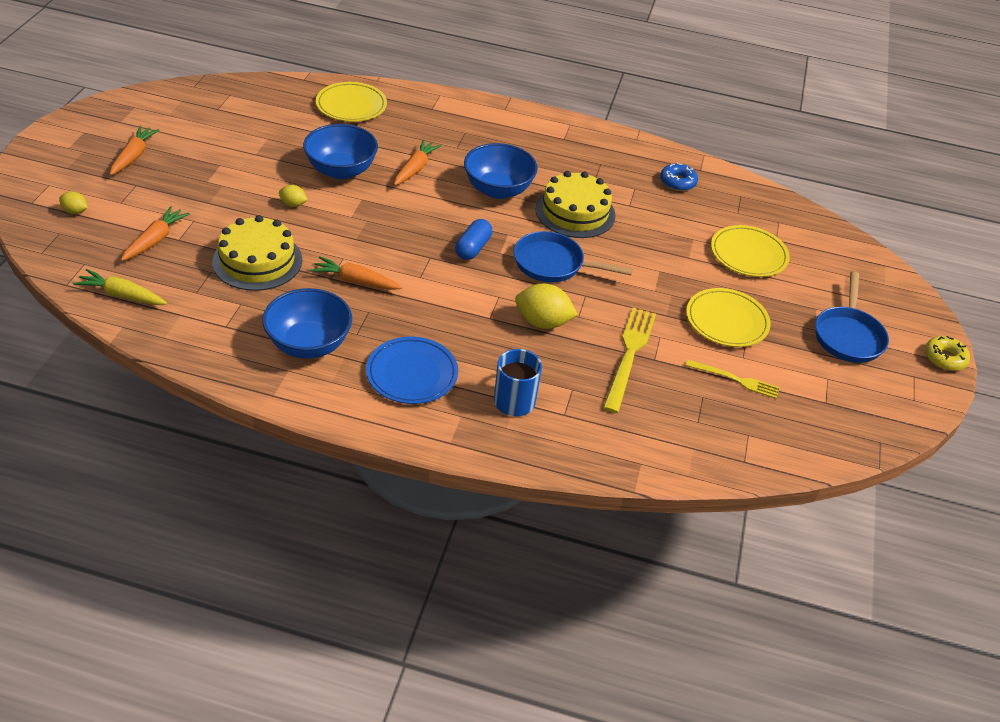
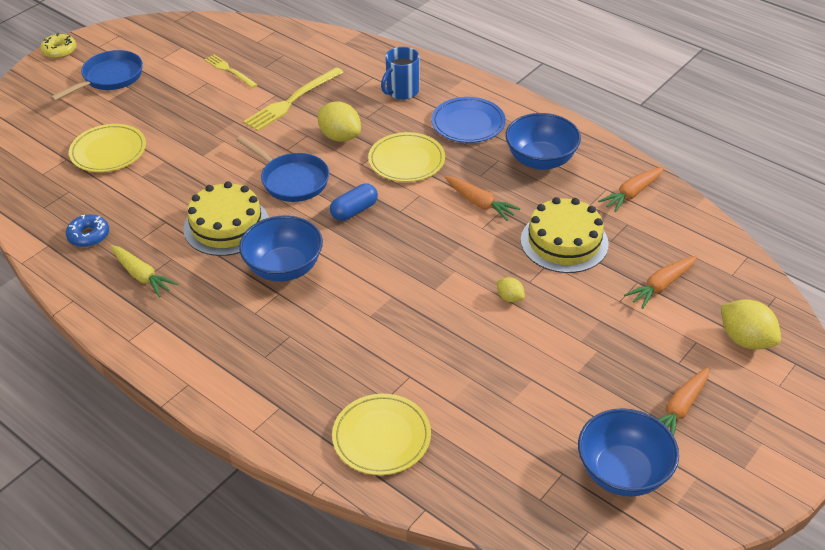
camera: 150 degrees left, 0 degrees up
yellow lemon [59,191,87,214] -> yellow lemon [721,299,781,350], size x1.88
yellow carrot [73,269,167,305] -> yellow carrot moved to [110,245,178,298]
blue bowl [303,124,378,179] -> blue bowl moved to [578,408,679,497]
orange carrot [394,139,441,185] -> orange carrot moved to [598,167,664,212]
yellow plate [686,288,771,347] -> yellow plate moved to [368,132,445,182]

